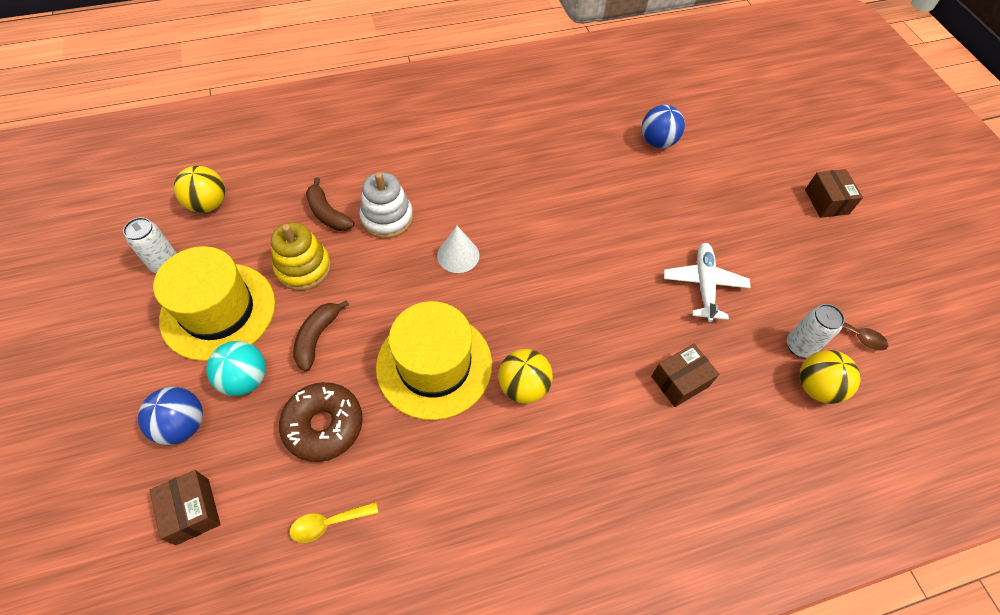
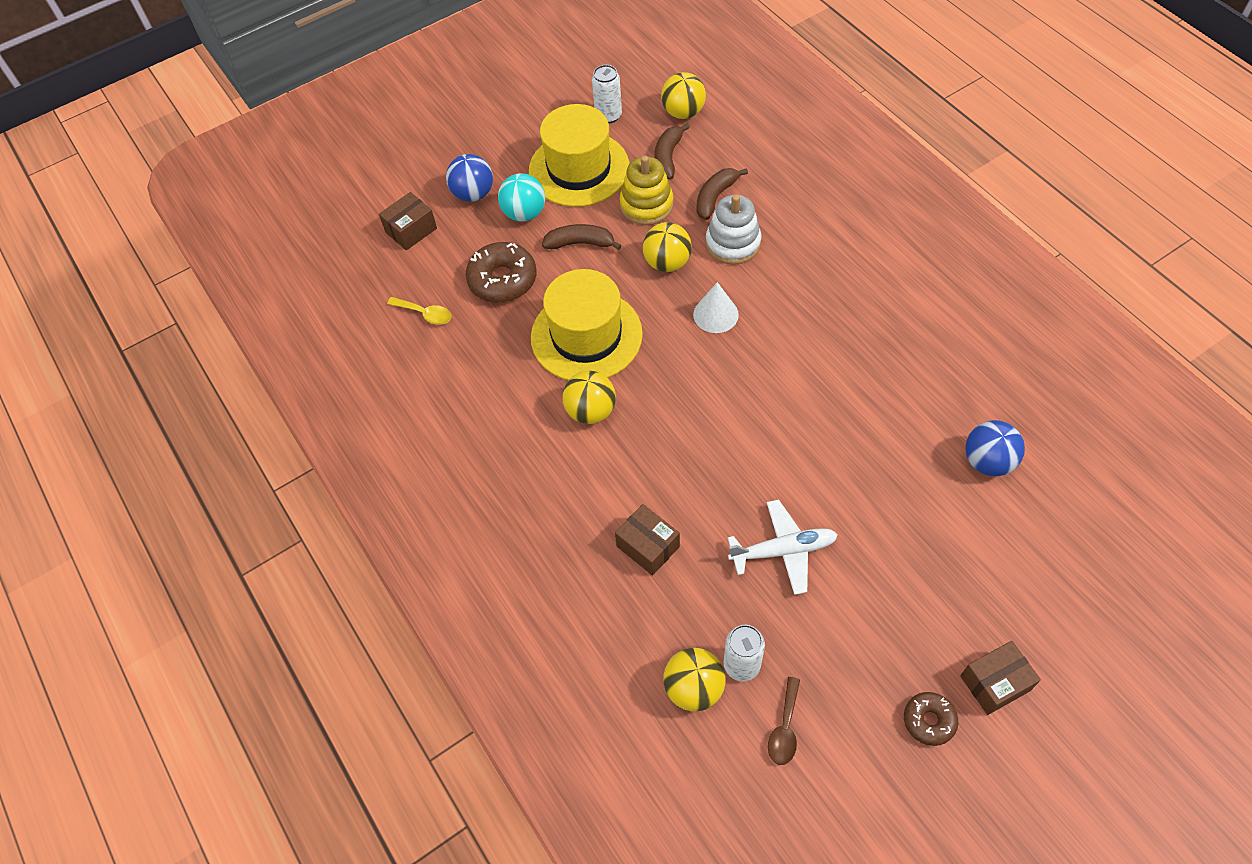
camera: 80 degrees right, 0 degrees up
yellow spoon [289,502,378,543] -> yellow spoon turned 150 degrees clockwise [387,297,452,325]
none -> yellow ball [643,222,692,272]
none -> brown banana [654,123,690,179]
none -> brown donut [904,692,958,746]

